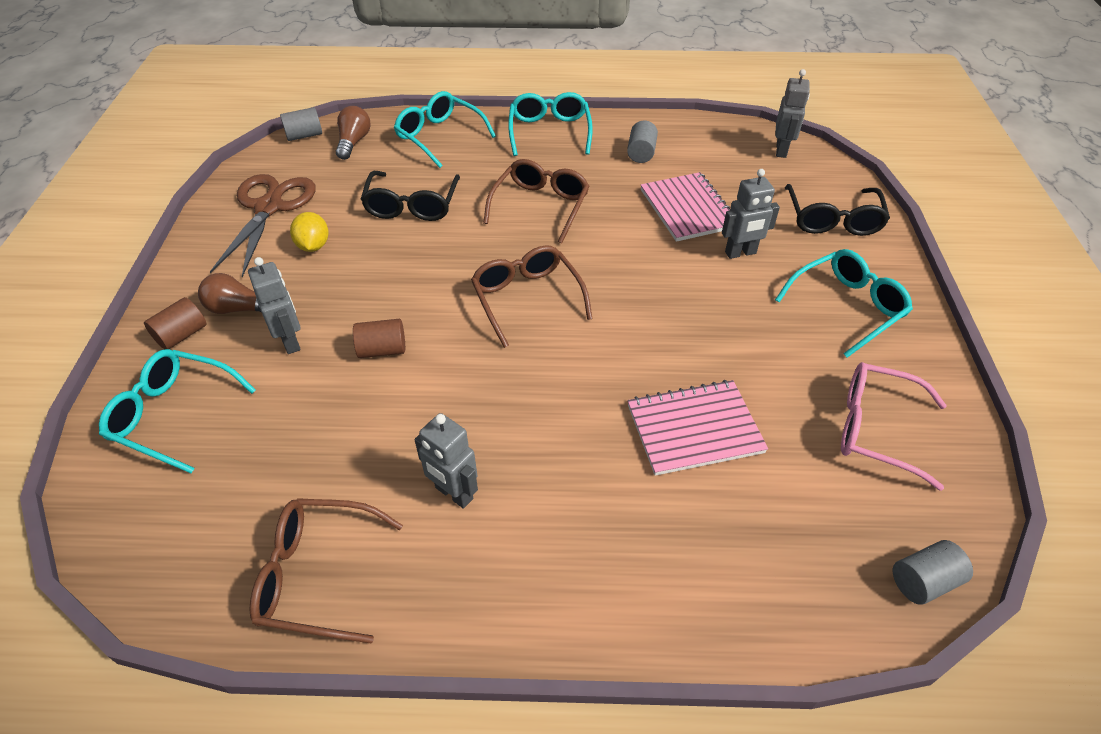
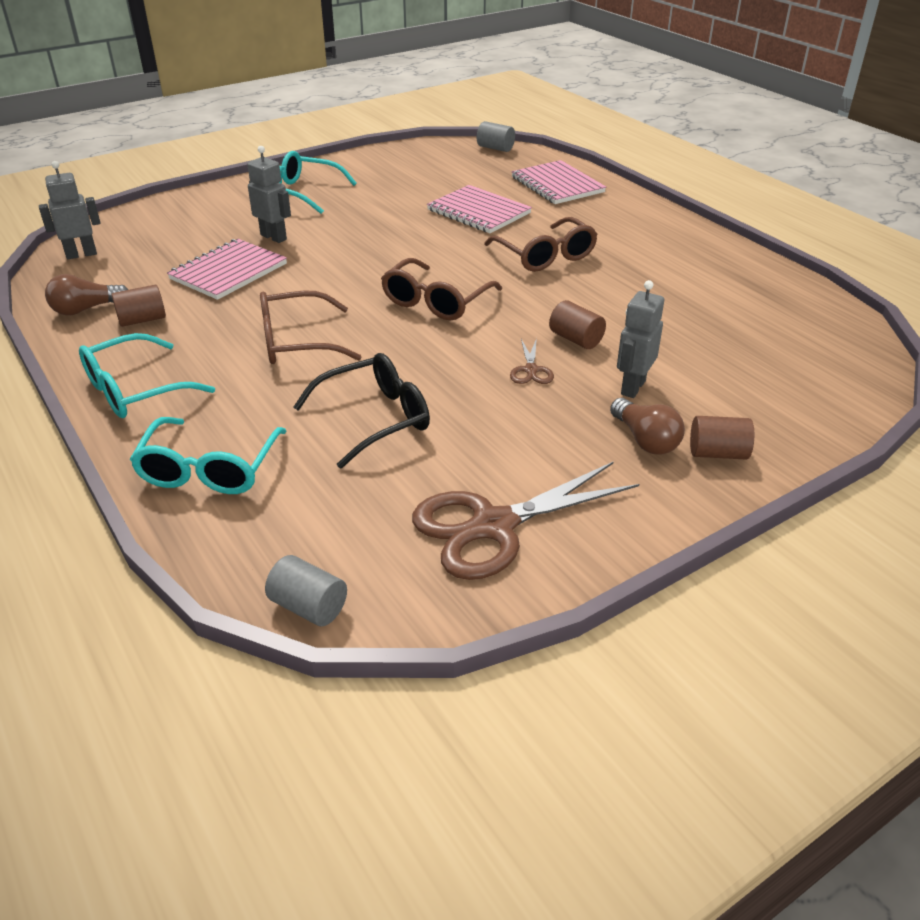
camera: 125 degrees left, 10 degrees down
turquoise glasses [99,349,256,473] -> none
brown glasses [249,498,403,644] -> brown glasses moved to [484,217,598,272]
yellow lemon [290,212,329,252] -> none
brown light bulb [336,106,371,160] -> brown light bulb moved to [45,274,128,315]
grey robot [415,413,478,508] -> none
grey cylinder [627,120,658,163] -> brown cylinder [111,285,166,327]
black glasses [785,184,890,236] -> none
pink glasses [841,362,947,491] -> none
none -> brown scissors [510,338,554,384]
none -> pink notebook [511,160,606,204]

